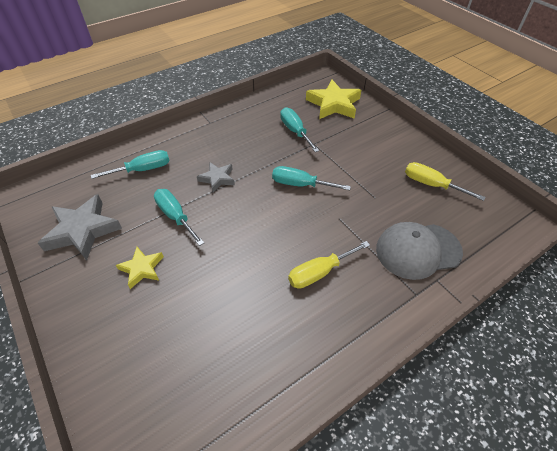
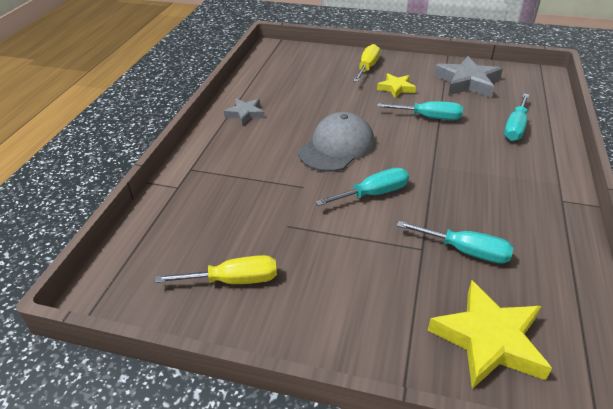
camera: 140 degrees right, 10 degrees down
grey star [197,162,235,193] -> grey star moved to [224,99,265,126]
yellow screwdriver [288,241,370,289] -> yellow screwdriver moved to [353,44,380,82]
grey cap [376,222,463,280] -> grey cap moved to [298,112,375,172]

